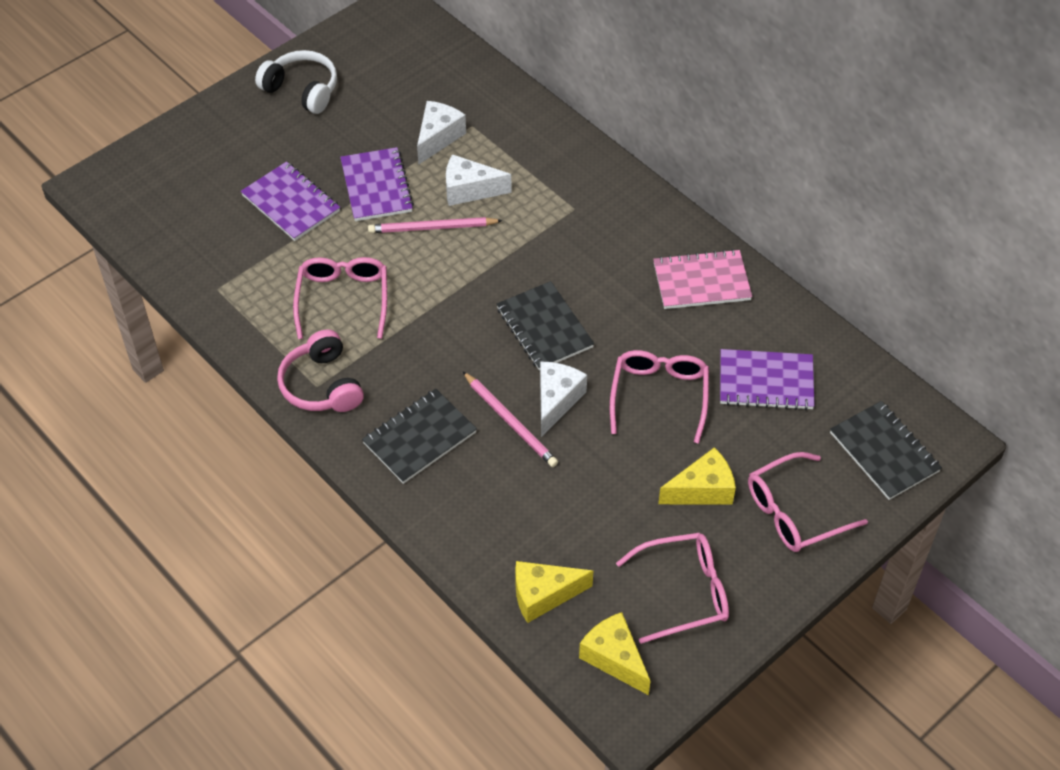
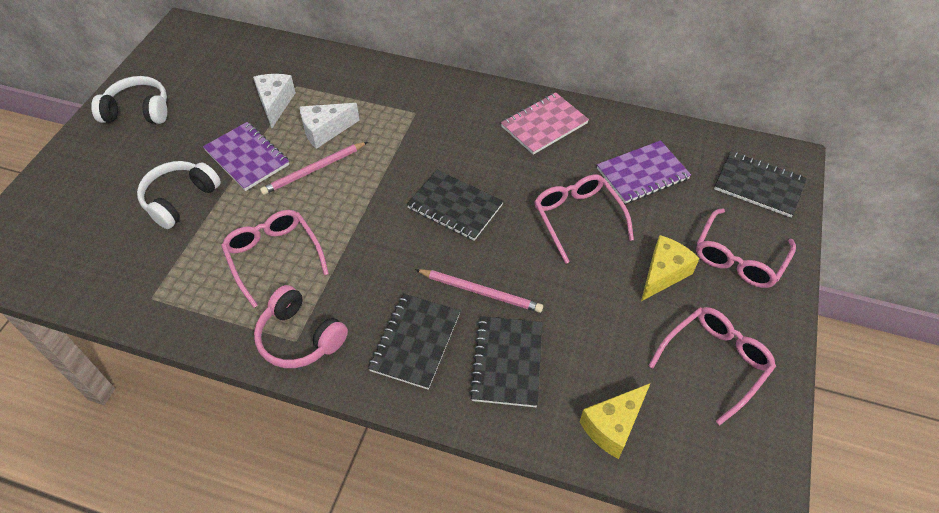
camera: 30 degrees left, 0 degrees up
purple notebook [241,161,340,241] -> white headphones [137,161,221,229]
white cheese [540,361,587,437] -> none
yellow cheese [579,612,651,695] -> none
none -> black notebook [469,316,542,407]

